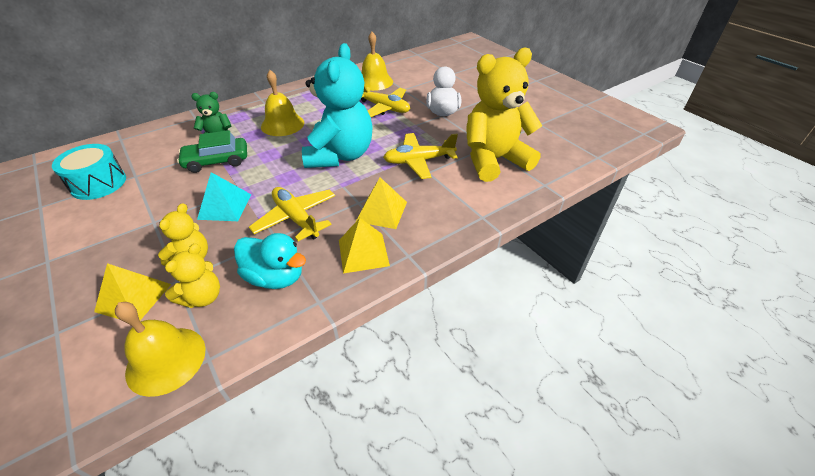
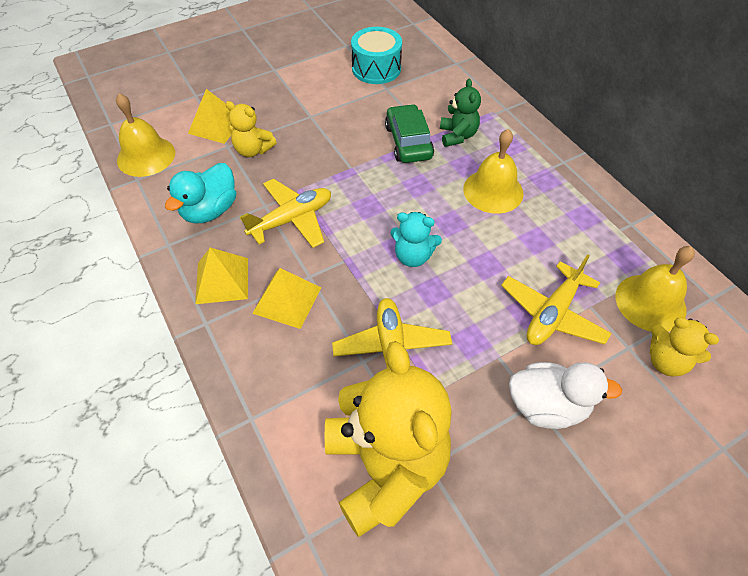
camera: 95 degrees right, 10 degrees up
yellow teddy bear [165,244,220,308] -> yellow teddy bear moved to [650,318,719,377]
turquoise pyramid [197,172,251,221] -> none
turquoise teddy bear [302,43,373,168] -> turquoise teddy bear [390,212,442,267], size x0.48

